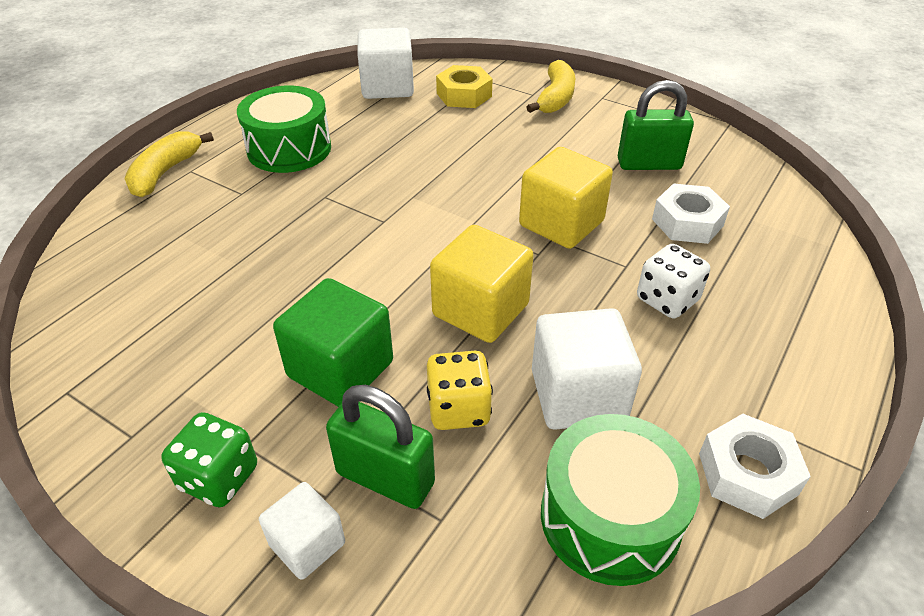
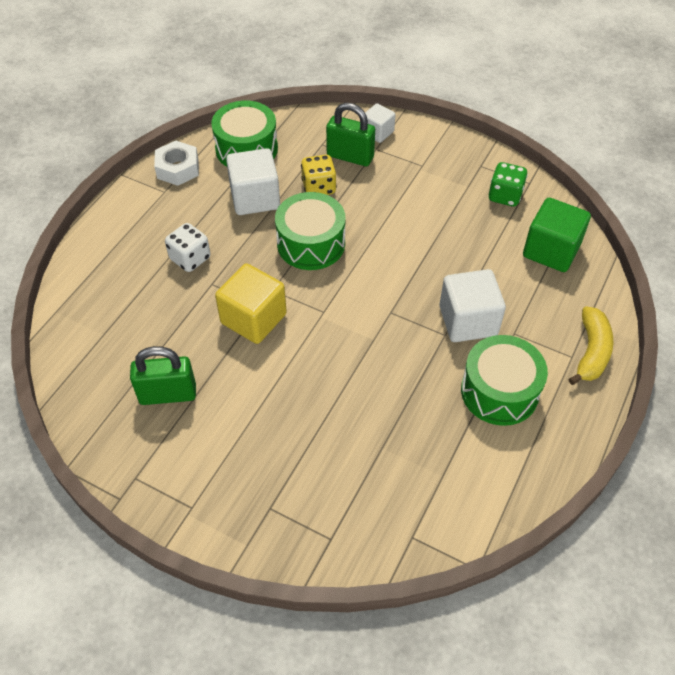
camera: 175 degrees right, 10 degrees up
green dice [161,412,257,507] -> green dice moved to [489,162,528,207]
green cube [273,278,393,407] -> green cube moved to [523,198,591,272]
white cube [357,28,414,99] -> white cube moved to [439,269,506,342]
yellow cube [430,225,534,343] -> green drum [275,192,345,270]
yellow nut [436,65,493,108] -> none
yellow banana [526,60,576,113] -> none
white nut [652,183,730,244] -> none

